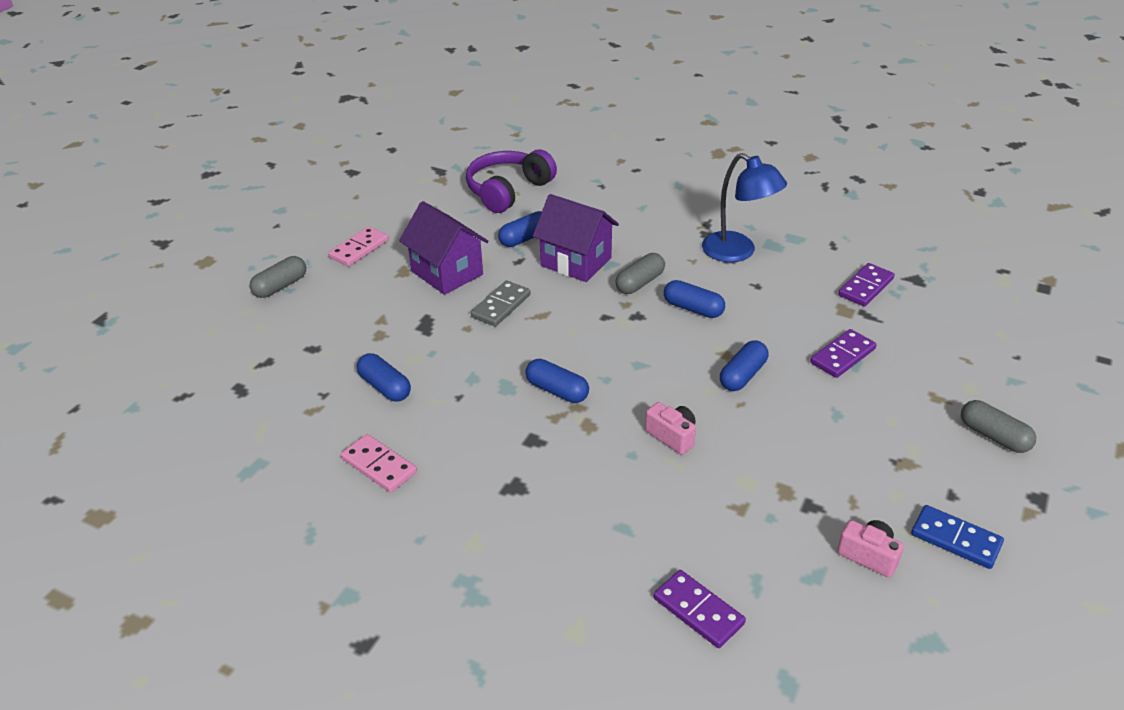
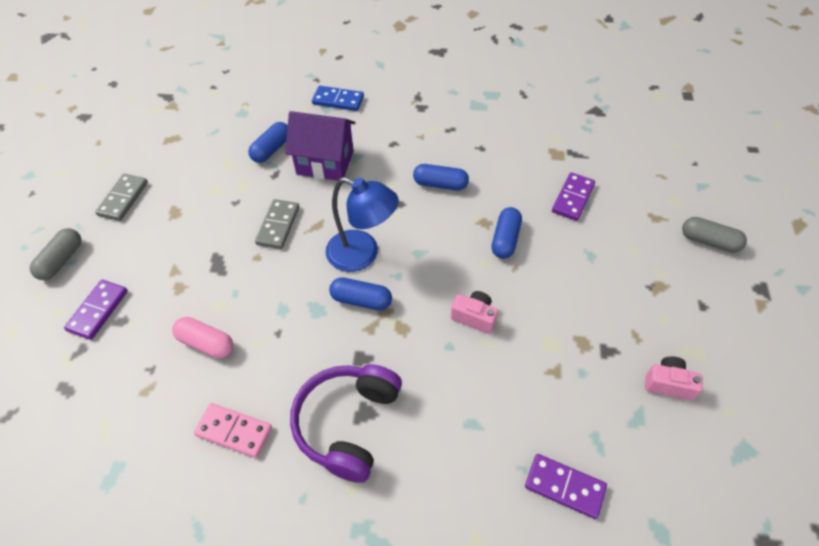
camera: 20 degrees left, 15 degrees up
pink domino [328,226,389,266] -> grey domino [95,174,148,221]
blue capsule [357,353,411,402] -> pink capsule [172,317,233,358]
purple house [399,201,489,295] -> none
purple headphones [466,150,557,213] -> purple headphones moved to [290,364,402,483]
grey capsule [616,253,665,294] -> none
blue lamp [702,153,787,262] -> blue lamp moved to [326,177,399,272]
purple domino [838,263,895,307] -> purple domino moved to [64,280,128,340]
blue domino [911,505,1004,569] -> blue domino moved to [312,86,364,111]

